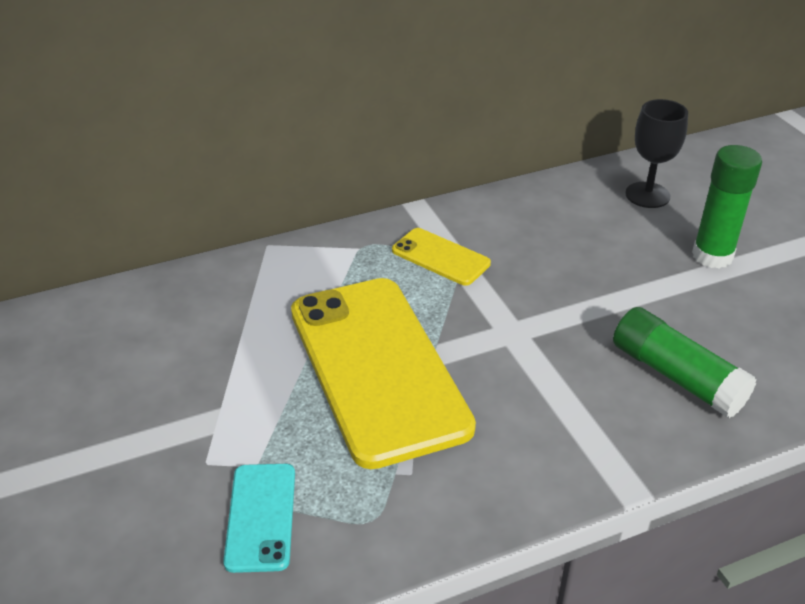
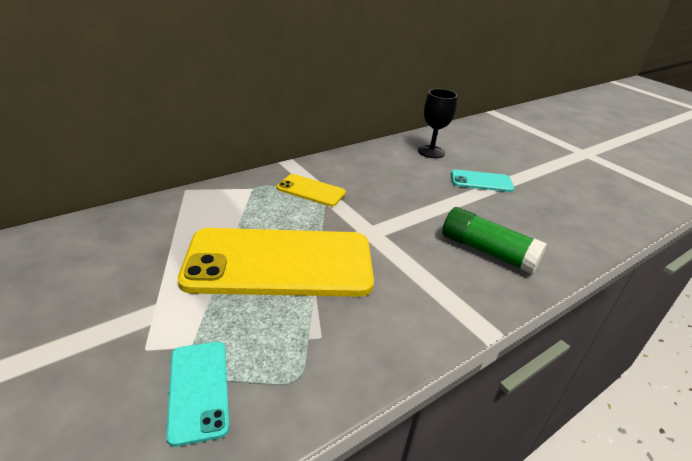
camera: 15 degrees left, 5 degrees down
yellow phone [291,278,476,469] -> yellow phone turned 60 degrees counterclockwise [178,228,374,297]
green glue stick [692,145,762,268] -> turquoise phone [451,169,514,192]

